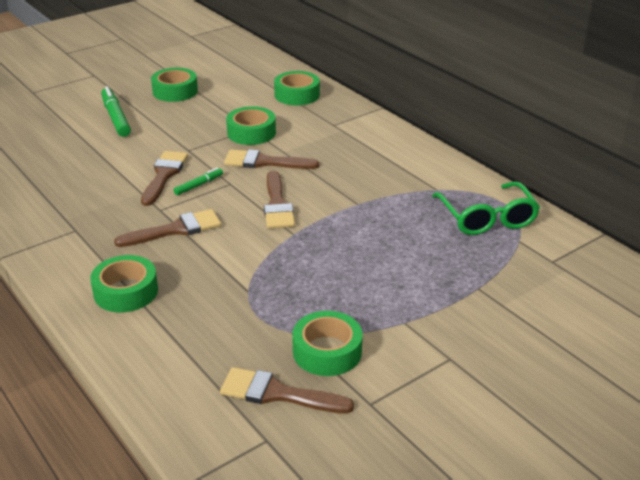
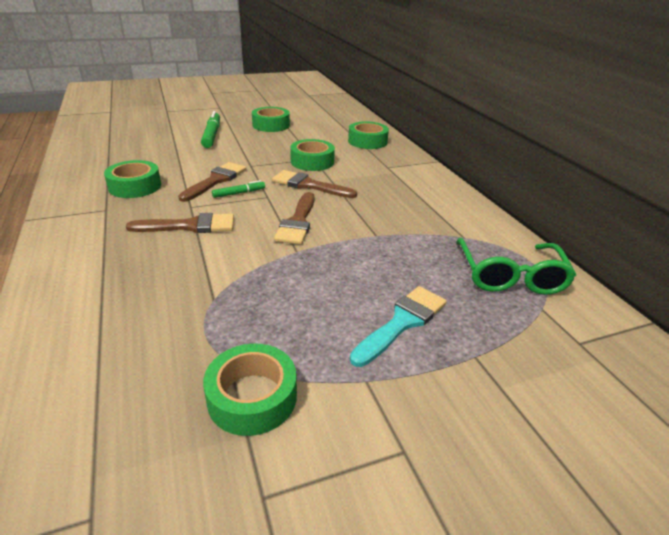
camera: 15 degrees right, 0 degrees up
green tape [90,255,158,312] -> green tape moved to [104,160,161,198]
brown brush [220,367,354,414] -> none
none -> turquoise brush [350,286,447,367]

